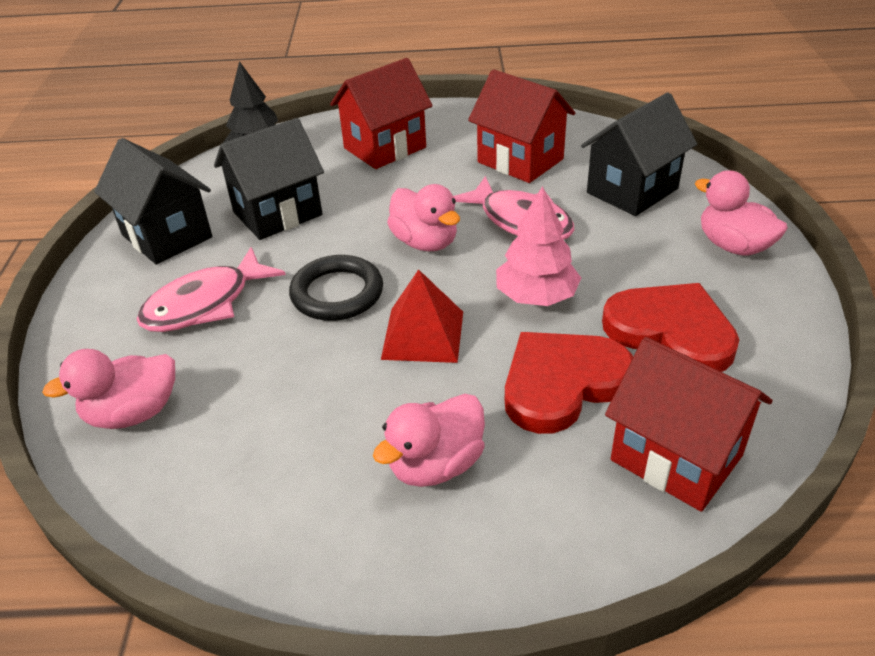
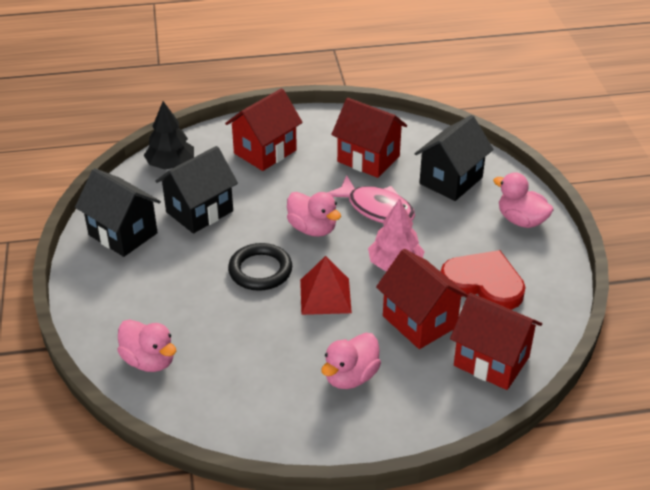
camera: 10 degrees left, 0 degrees up
pink duck [42,349,175,429] -> pink duck turned 105 degrees counterclockwise [117,319,176,372]
pink fish [137,247,286,332] -> none
red heart [505,332,633,434] -> red house [376,249,468,349]

